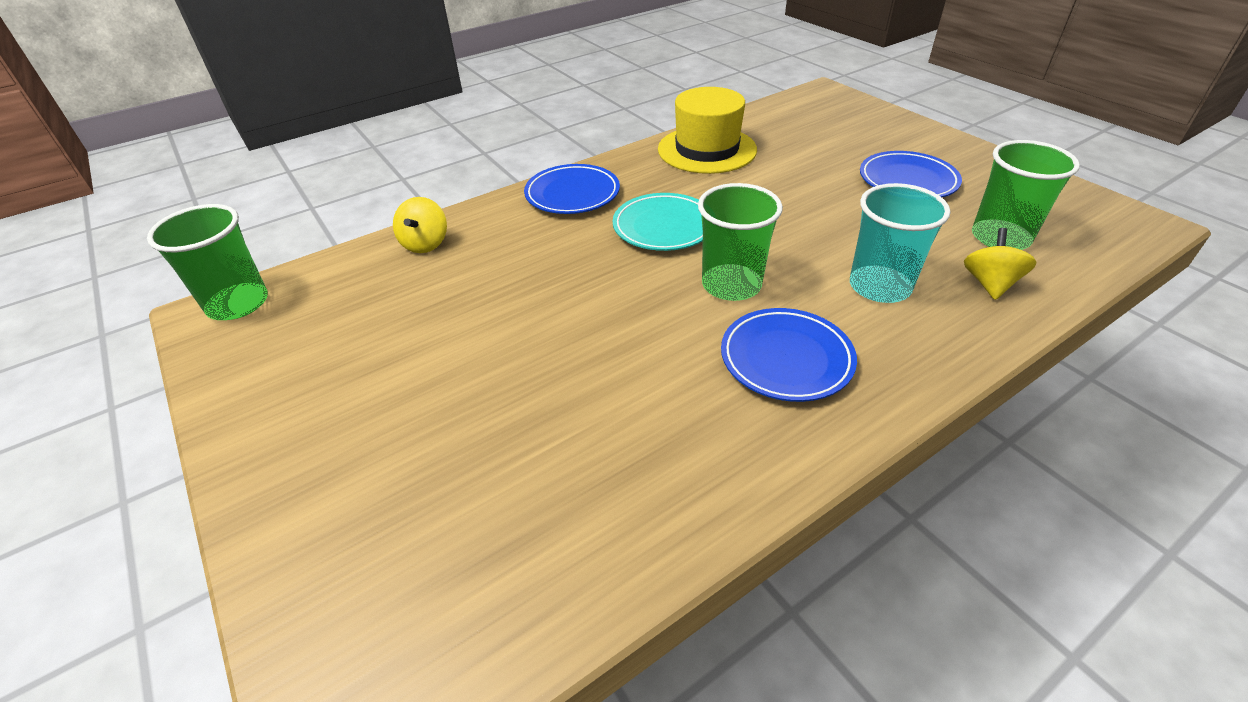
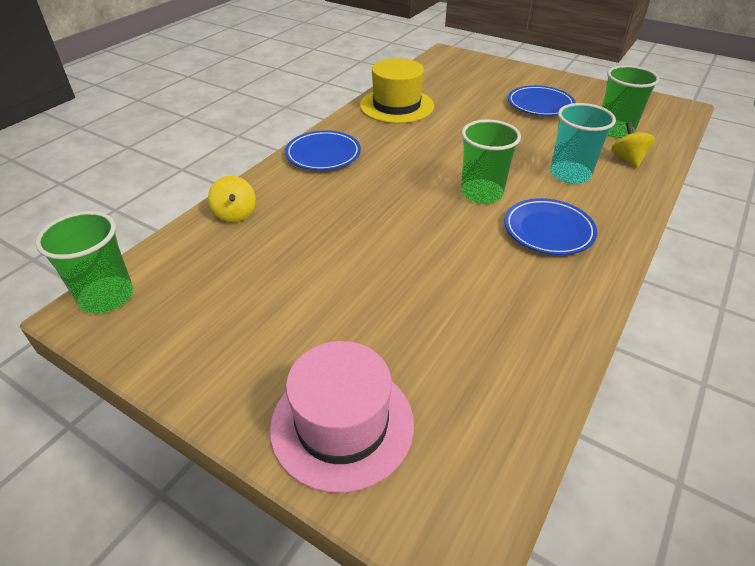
camera: 25 degrees left, 0 degrees up
turquoise plate [613,193,703,251] -> none
none -> pink hat [270,341,414,493]

